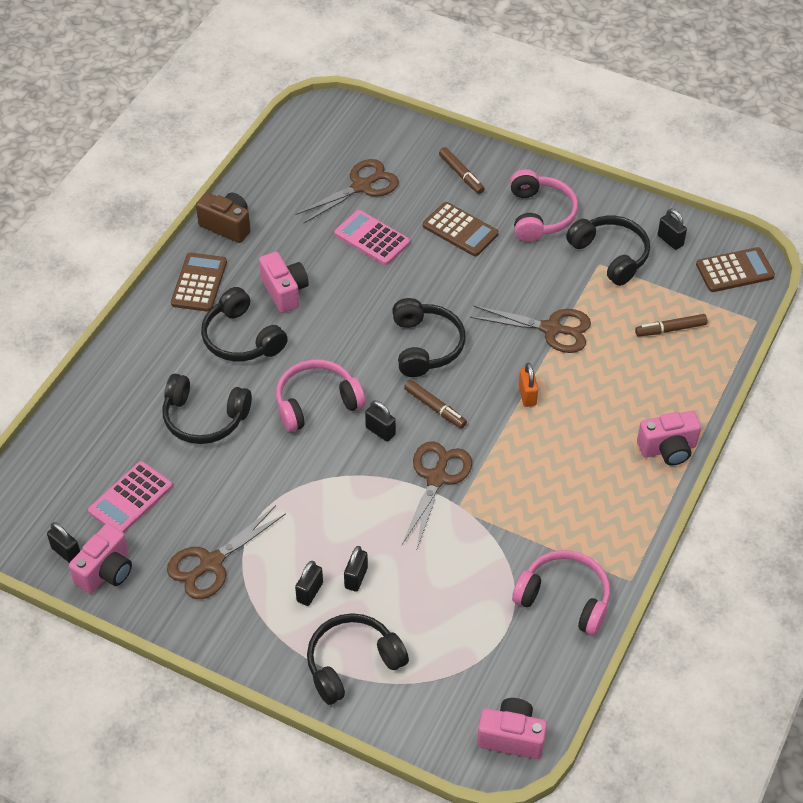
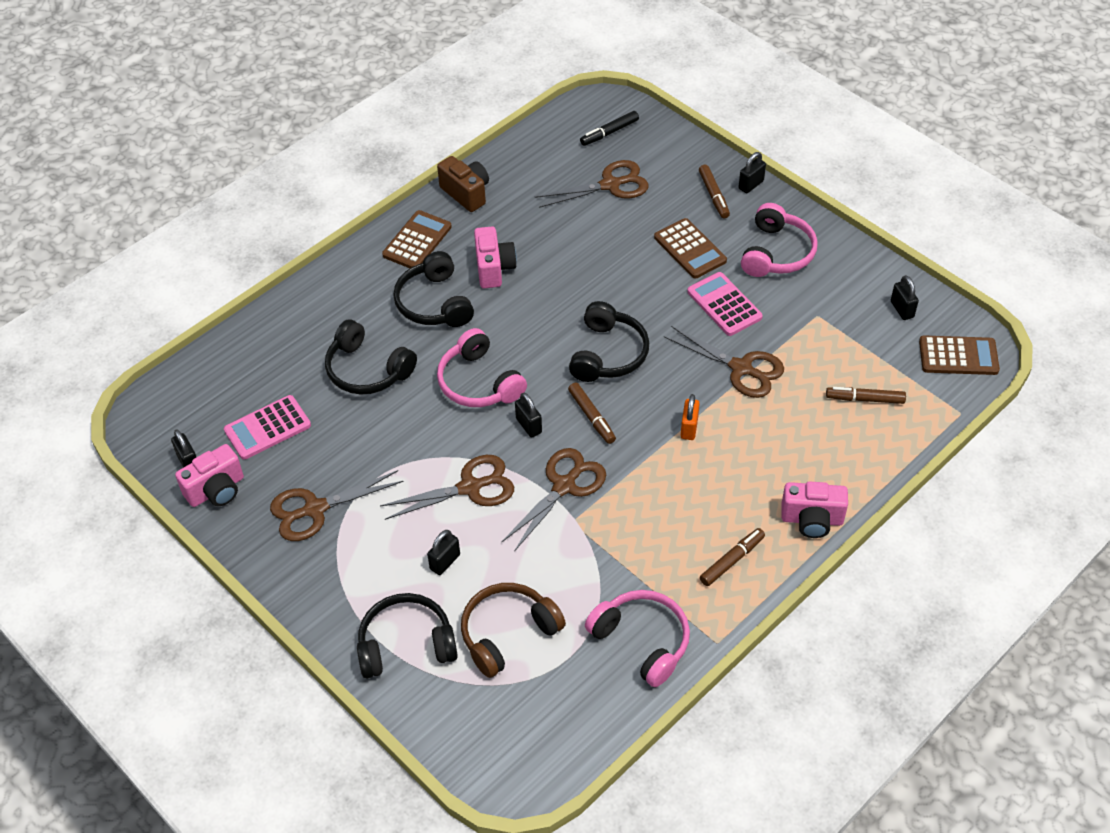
camera: 20 degrees right, 0 degrees up
pink headphones [276,360,365,432] -> pink headphones turned 120 degrees counterclockwise [437,328,527,407]
black padlock [295,561,323,606] -> black padlock moved to [739,152,766,193]
pink calculator [334,210,410,265] -> pink calculator moved to [687,272,763,336]
pink camera [477,698,547,759] -> none
black headphones [566,216,650,286] -> none
none -> brown scissors [380,455,514,520]
none -> brown headphones [461,583,566,678]
none -> black marker [580,111,639,146]
none -> brown marker [700,528,765,586]

